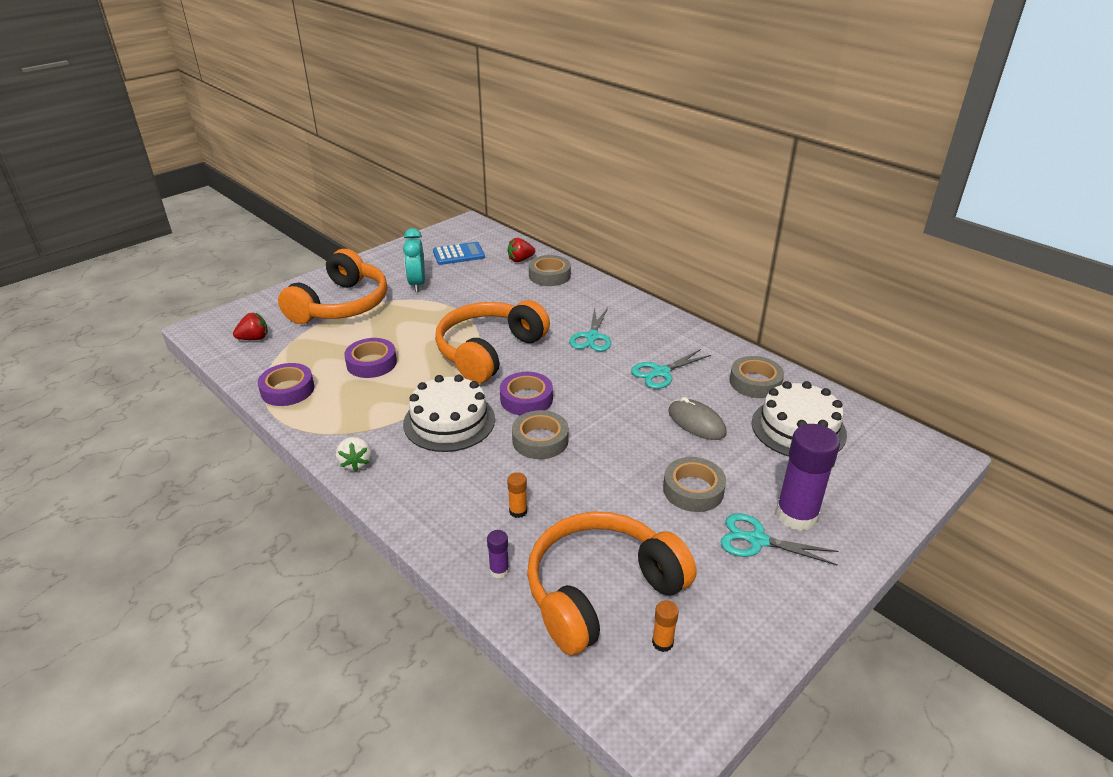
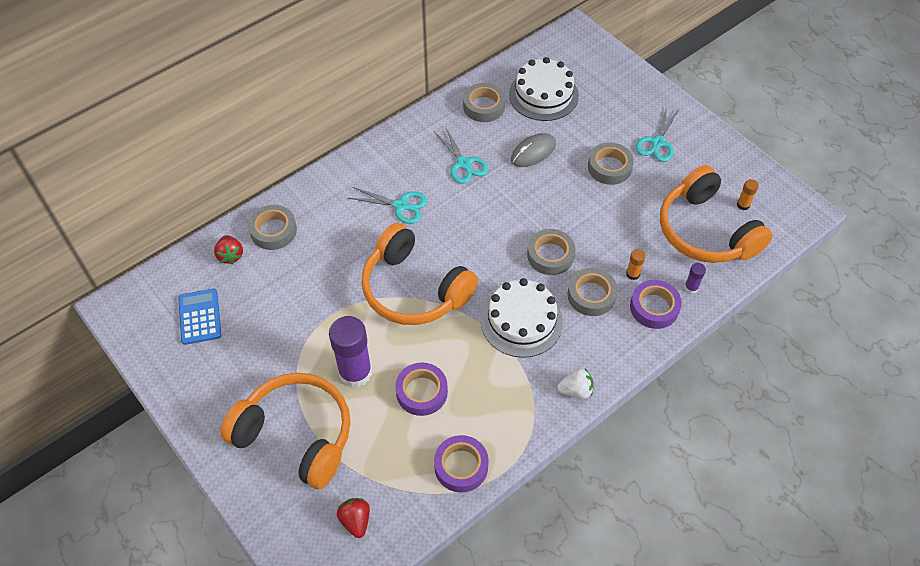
camera: 85 degrees left, 20 degrees up
turquoise clock [403,228,425,292] -> none
purple tape [500,372,553,416] -> purple tape moved to [630,280,682,329]
purple glue stick [776,424,840,531] -> purple glue stick moved to [329,316,372,387]
none -> grey tape [567,268,618,316]

